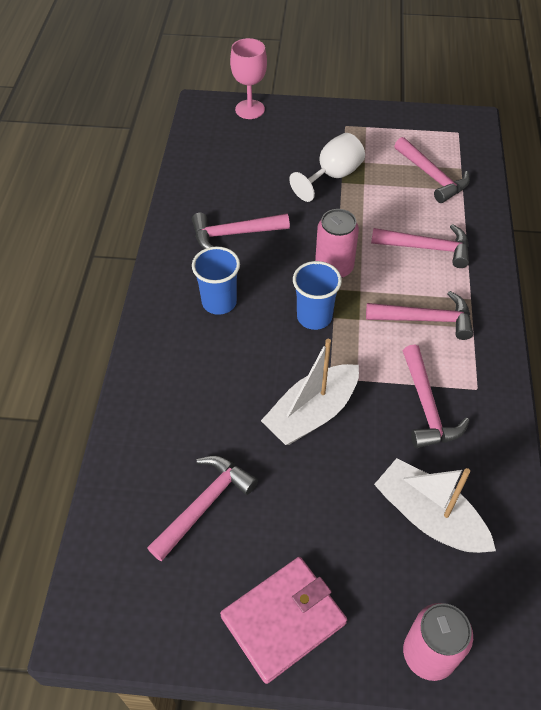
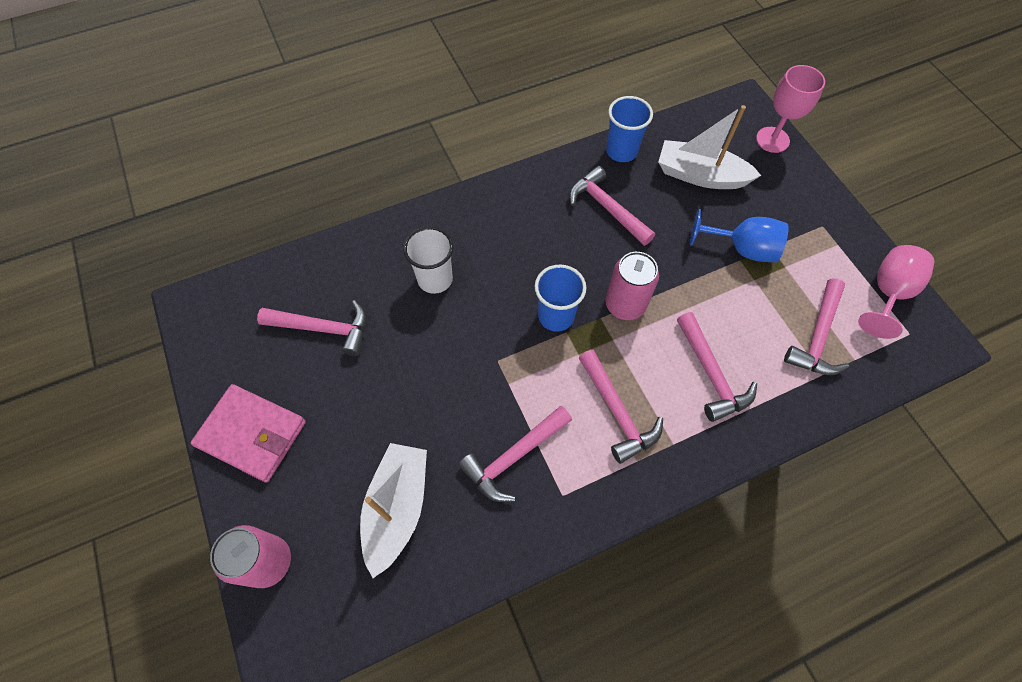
camera: 60 degrees right, 10 degrees up
blue cup [192,246,240,315] -> blue cup moved to [606,96,653,162]
white boat [261,339,359,445] -> white boat moved to [658,105,761,189]
white goblet [289,133,365,202] -> blue goblet [690,209,789,262]
none -> white cup [403,226,454,294]
none -> pink goblet [858,245,935,339]

